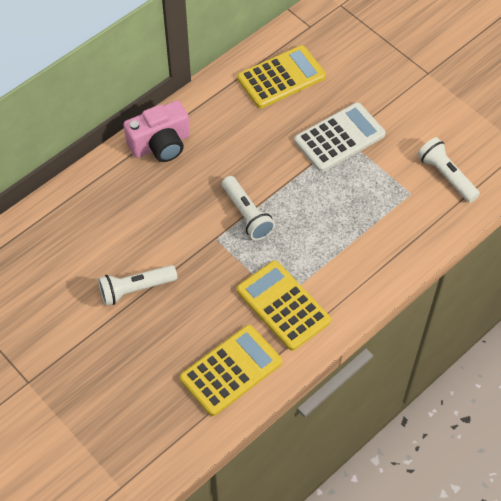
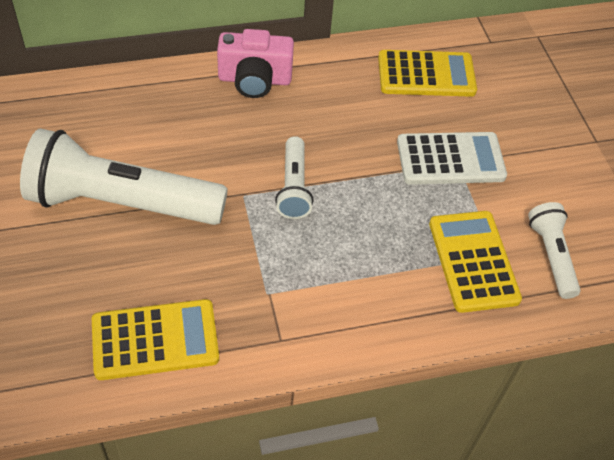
camera: 25 degrees right, 5 degrees down
white flashlight [98,265,177,306] -> white flashlight [20,129,228,225], size x2.02
yellow calculator [237,260,331,351] -> yellow calculator moved to [429,211,522,313]

